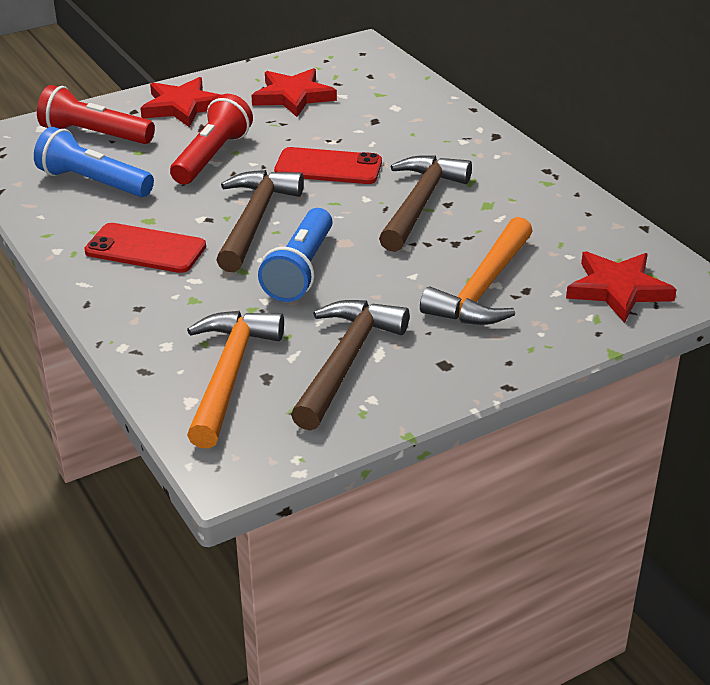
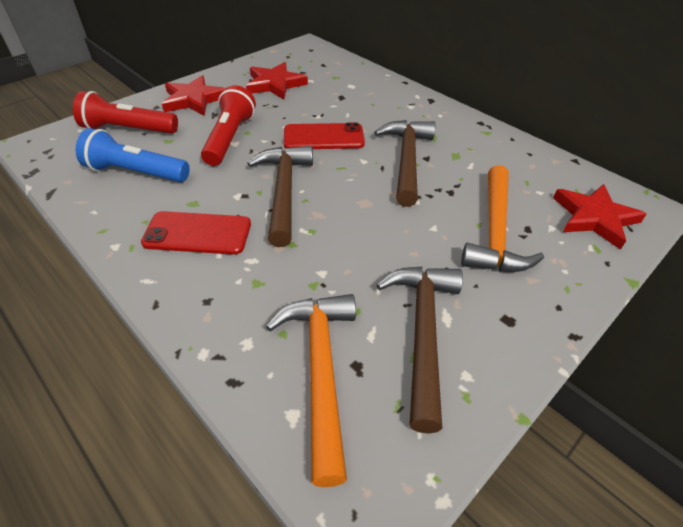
camera: 15 degrees left, 10 degrees up
blue flashlight [258,208,332,302] -> none

